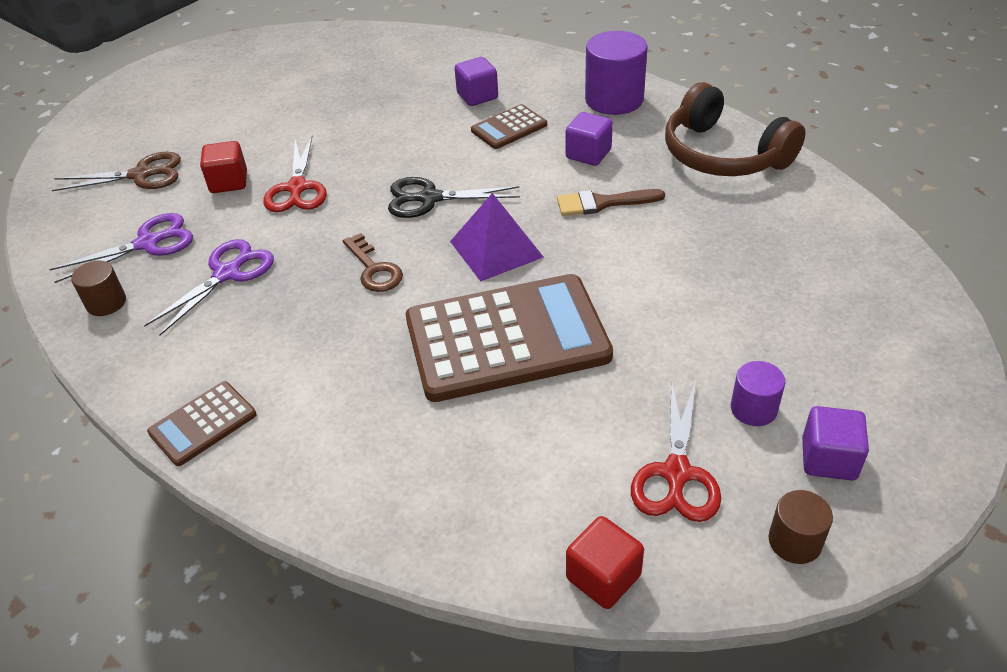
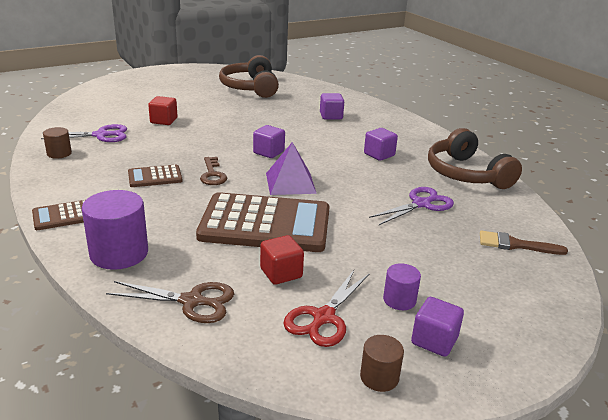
camera: 15 degrees right, 15 degrees down
brown scissors [52,152,181,191] -> brown scissors moved to [106,281,234,323]
purple scissors [144,239,274,335] -> purple scissors moved to [369,187,454,225]
red scissors [263,136,327,212] -> none
black scissors [388,177,520,218] -> purple cube [253,125,285,158]
brown calculator [471,104,547,149] -> brown calculator moved to [128,165,183,187]
brown brush [557,189,665,216] -> brown brush moved to [480,231,568,255]
red cube [566,516,644,609] -> red cube moved to [260,235,304,285]
purple cylinder [585,31,648,115] -> purple cylinder moved to [81,190,148,270]
none -> brown headphones [219,55,279,98]

